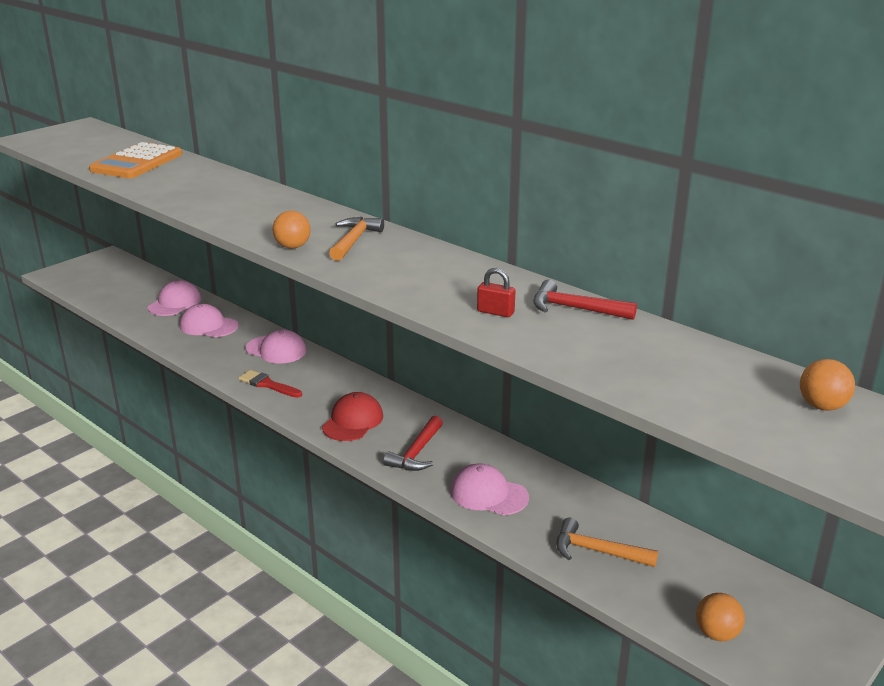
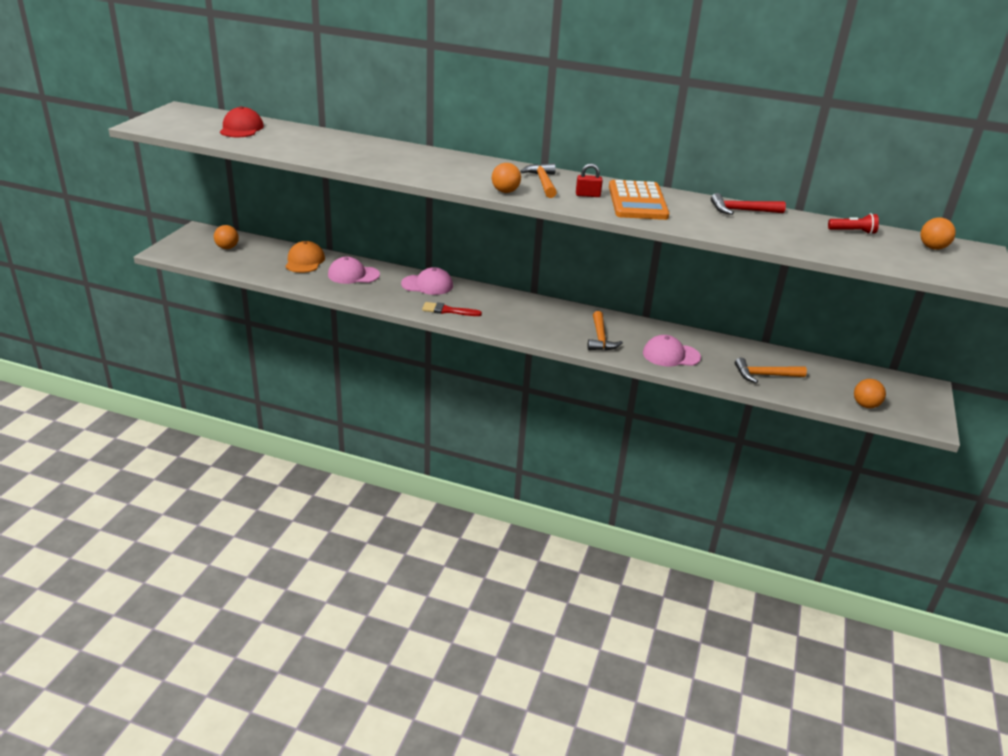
camera: 25 degrees left, 5 degrees up
orange calculator [89,142,182,178] -> orange calculator moved to [609,180,669,220]
pink cap [148,280,201,316] -> orange cap [285,241,325,273]
red cap [322,392,383,441] -> red cap moved to [220,106,264,137]
red hammer [383,416,443,471] -> orange hammer [588,311,623,350]
red padlock [477,268,516,317] -> red padlock moved to [576,163,603,197]
none -> orange ball [214,225,239,249]
none -> red flashlight [828,213,879,234]

